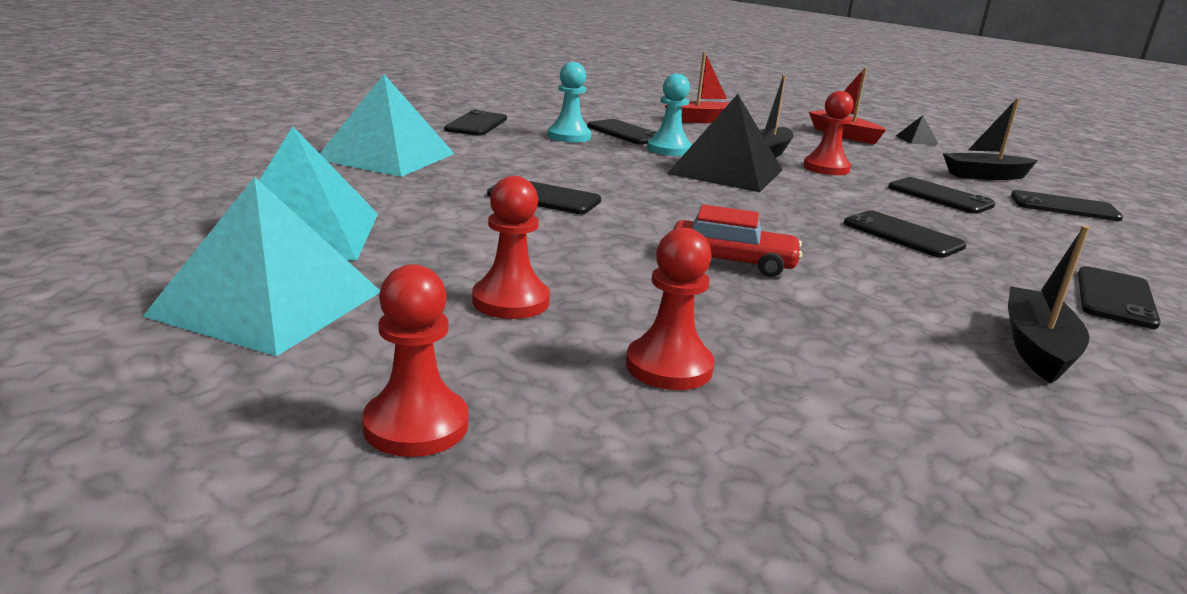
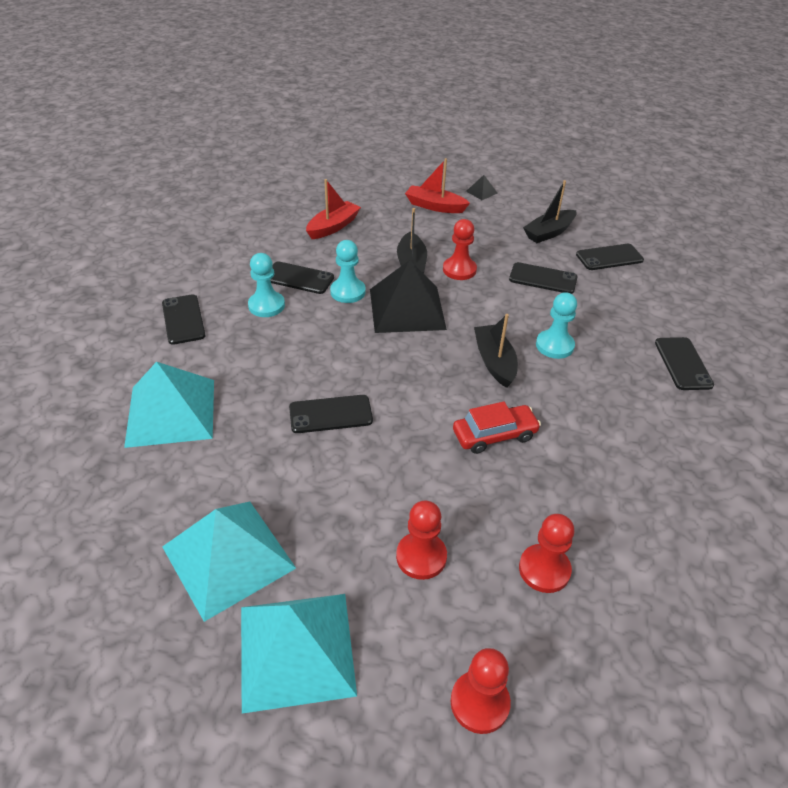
camera: 30 degrees left, 20 degrees up
black phone [844,210,966,258] -> turquoise pawn [536,292,577,359]
black boat [1008,226,1090,384] -> black boat moved to [474,314,518,388]

